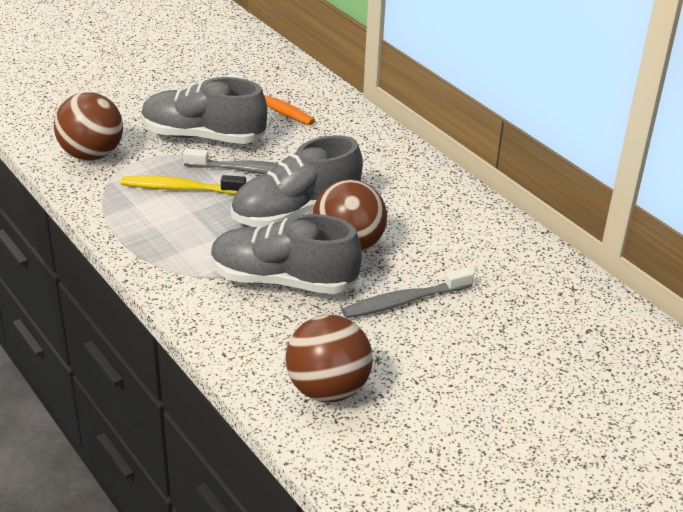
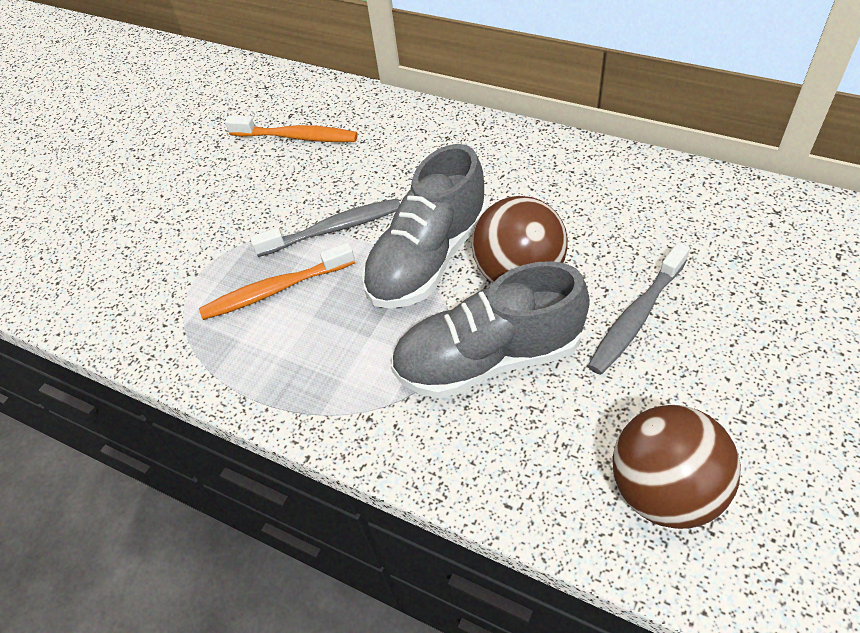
camera: 20 degrees left, 15 degrees up
brown ball [54,92,123,161] -> none
yellow toothbrush [121,175,246,195] -> orange toothbrush [199,242,355,320]
grey shoe [142,77,267,144] -> none

